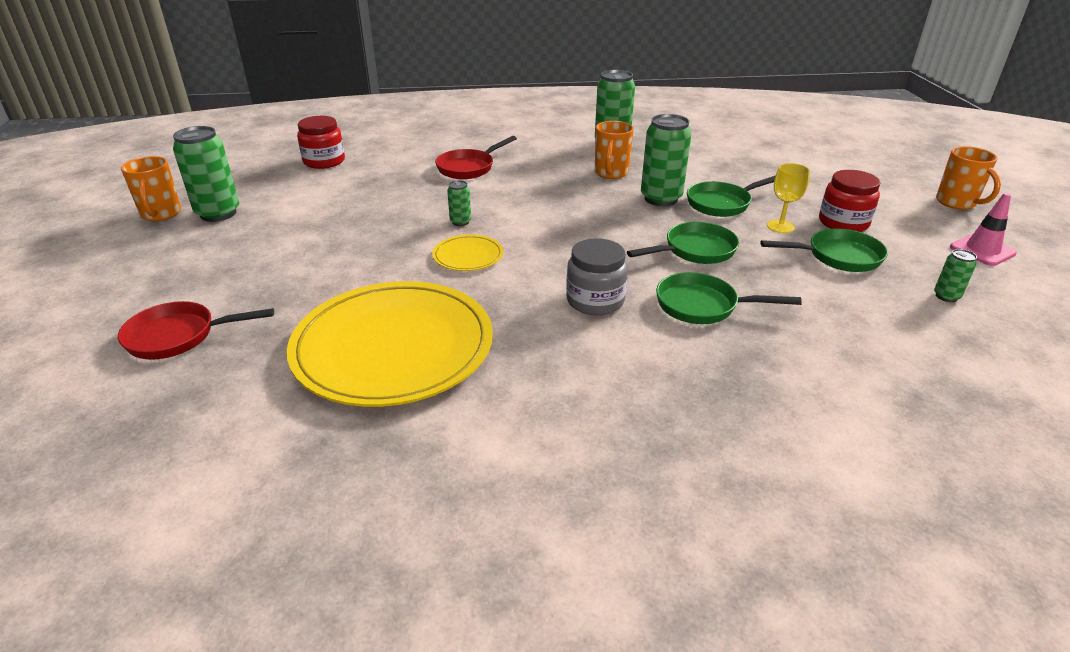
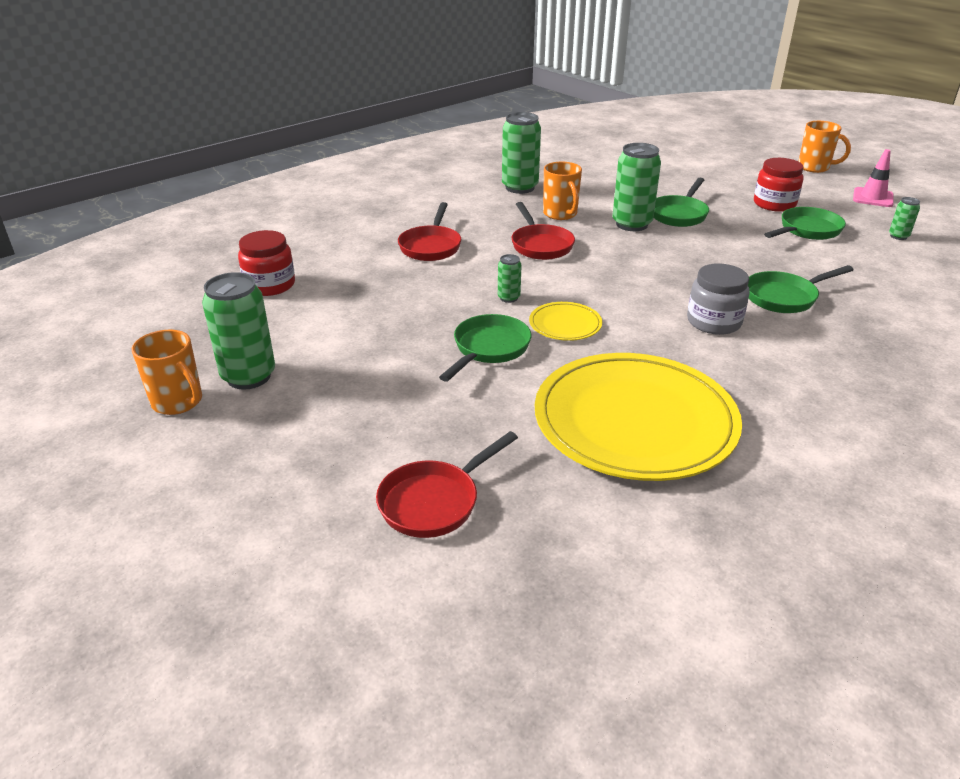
camera: 35 degrees left, 0 degrees up
green pan [627,222,739,264] -> green pan moved to [439,314,531,382]
yellow goblet [767,163,810,233] -> none
none -> red pan [512,202,575,260]

